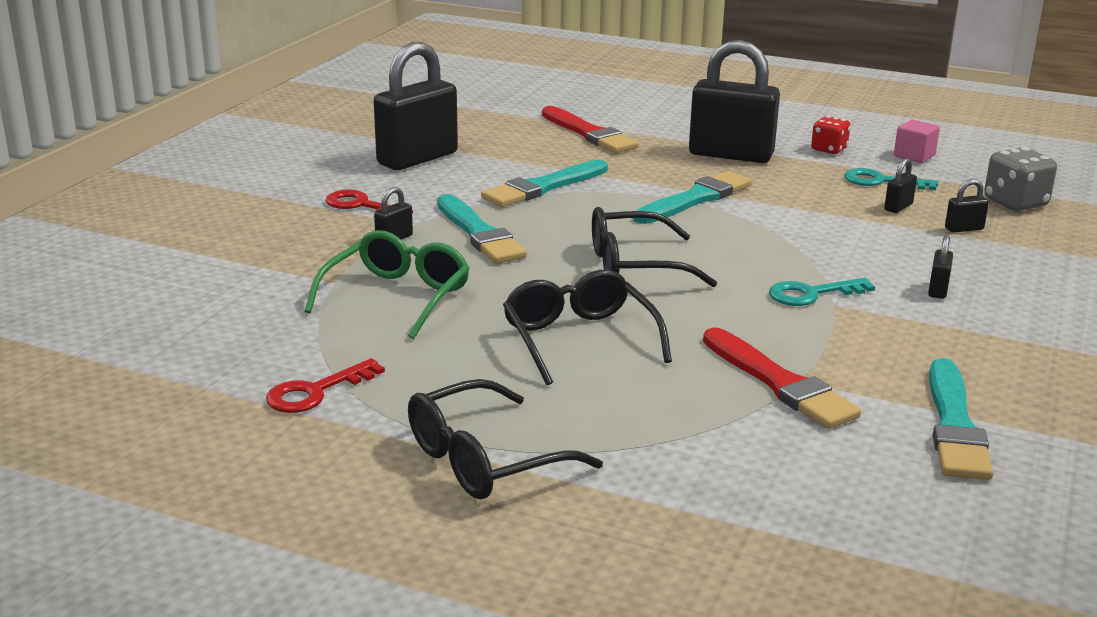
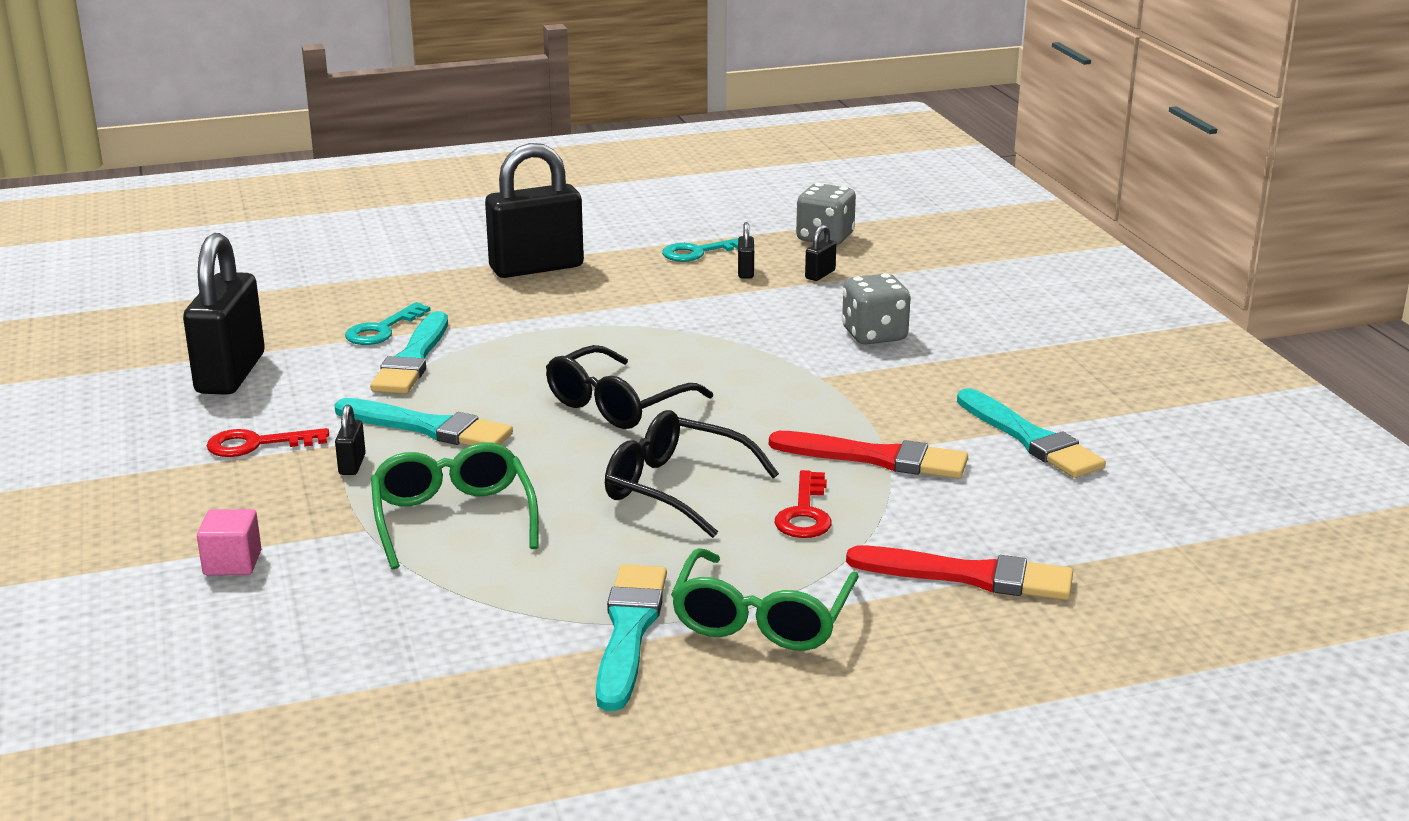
camera: 40 degrees left, 0 degrees up
red key [266,358,385,413] -> red key moved to [775,470,832,538]
black glasses [408,379,603,499] -> green glasses [671,548,859,651]
red brush [542,106,639,153] -> red brush moved to [846,546,1073,600]
turquoise brush [633,171,752,224] -> turquoise brush moved to [596,564,667,711]
turquoise key [769,278,875,306] -> turquoise key moved to [345,302,431,345]
red dice [811,116,850,154] -> none
pink cube [894,120,940,163] -> pink cube moved to [197,509,261,575]
black padlock [928,235,953,299] -> grey dice [842,273,911,345]

